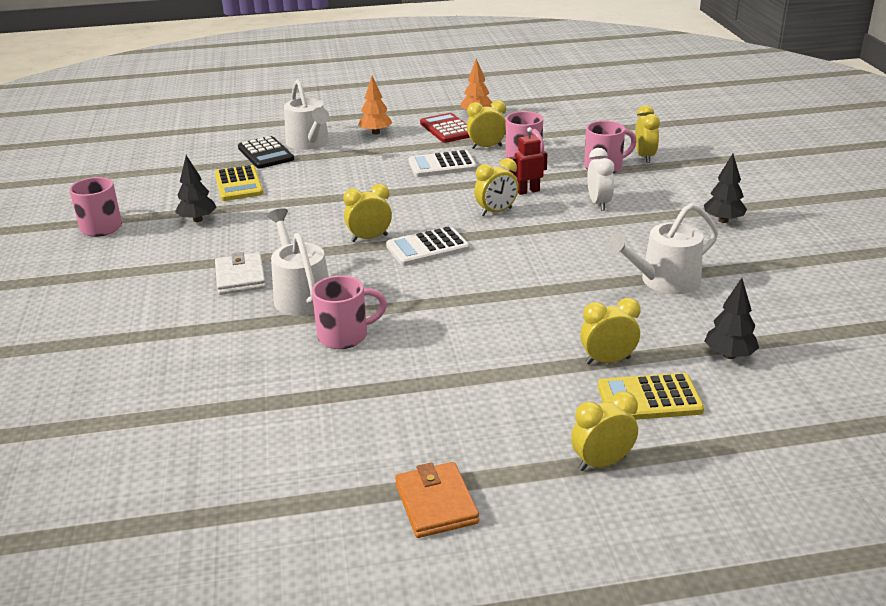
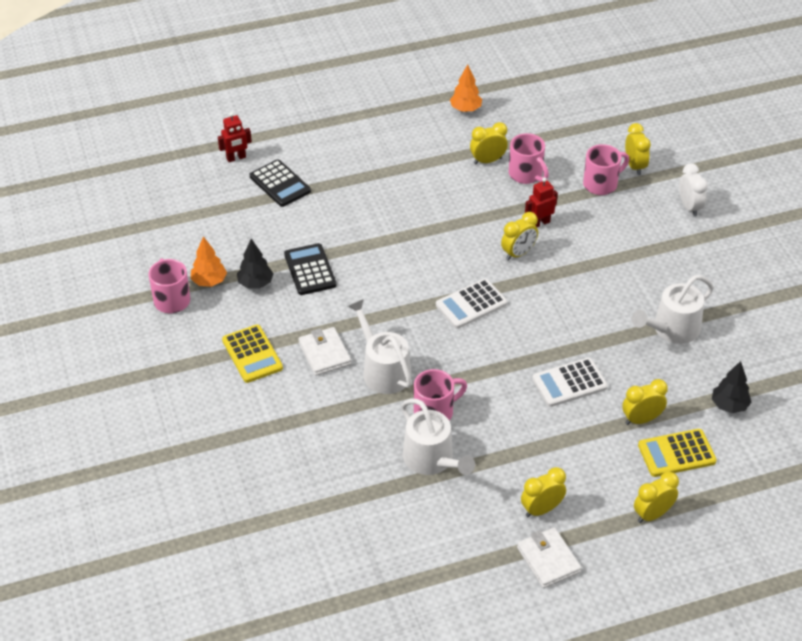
camera: 10 degrees left, 15 degrees up
yellow calculator [214,165,263,201] -> yellow calculator moved to [222,325,283,383]
white watering can [284,79,329,150] -> white watering can moved to [401,399,475,475]
yellow clock [343,184,392,242] -> yellow clock moved to [521,467,566,518]
orange tree [358,76,393,135] -> orange tree moved to [191,236,227,287]
orange wallet [395,462,479,538] -> white wallet [517,527,582,588]
white calculator [408,150,477,177] -> white calculator moved to [532,358,608,407]
red calculator [420,113,470,143] -> none
white clock [587,148,614,211] -> white clock moved to [679,163,708,217]
black tree [704,154,747,223] -> none
none -> red robot [218,112,252,162]
none -> black calculator [284,243,337,295]

